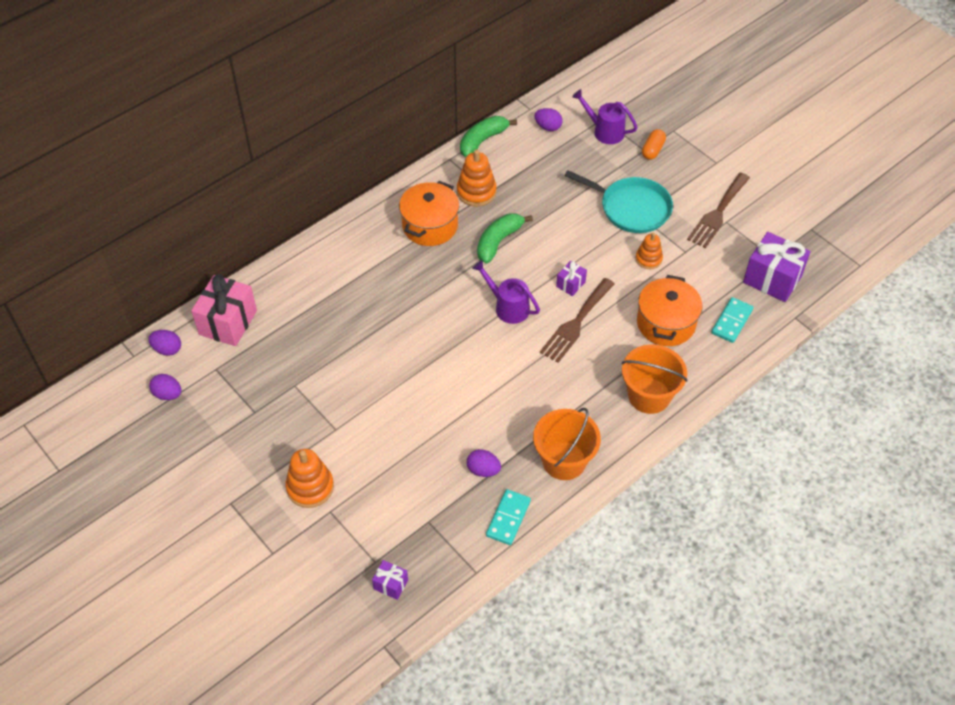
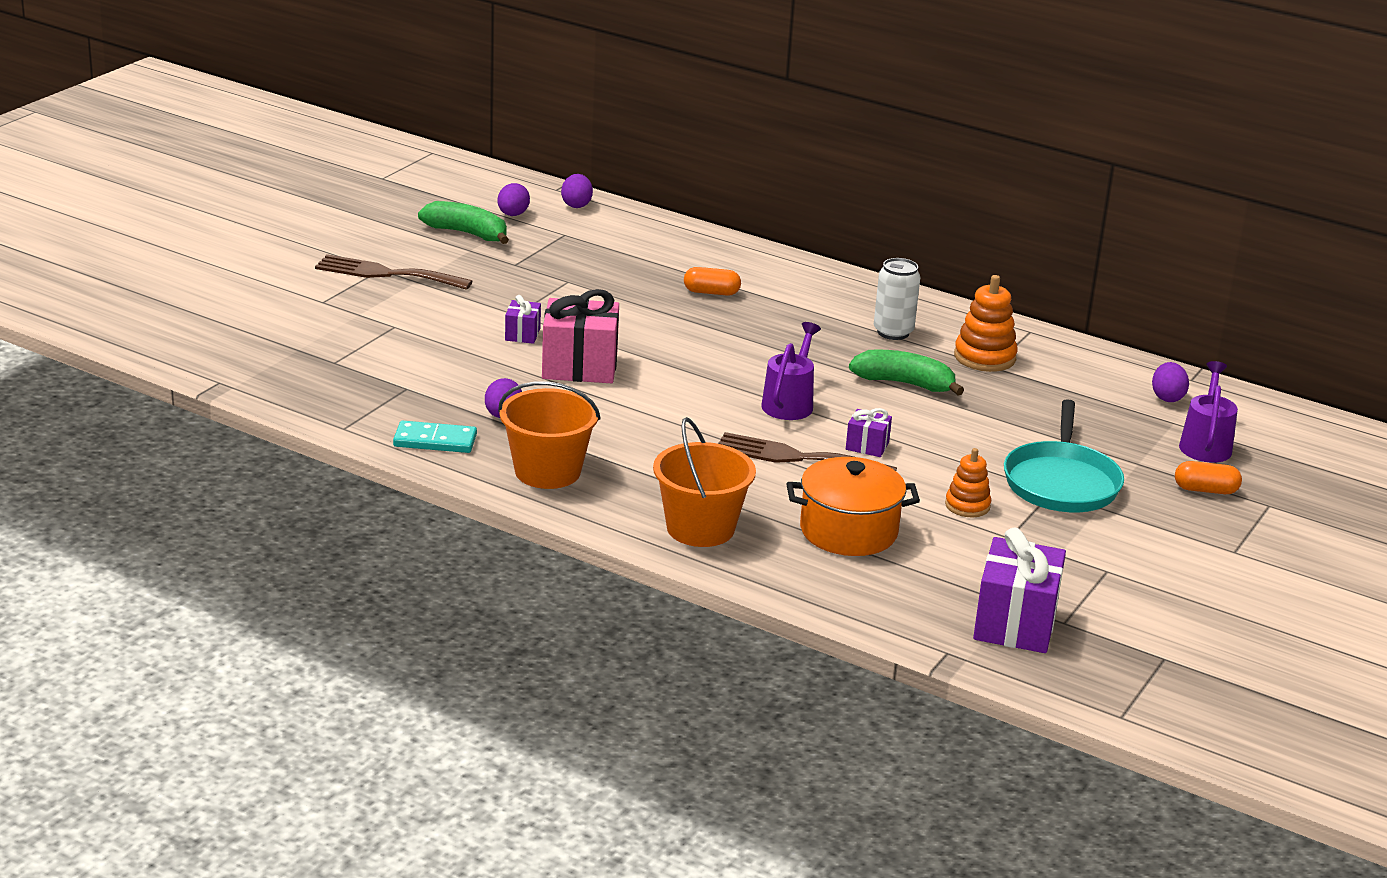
camera: 70 degrees right, 25 degrees down
pink gift [191,274,257,346] -> pink gift moved to [542,289,619,383]
orange stacking toy [286,449,334,508] -> none
purple gift [372,560,408,600] -> purple gift moved to [505,295,541,344]
orange pot [399,181,459,246] -> white can [874,258,920,340]
green banana [460,116,517,157] -> green banana moved to [418,201,509,244]
brown fork [687,173,750,248] -> brown fork moved to [315,254,473,290]
turquoise domino [711,297,754,343] -> none
none -> orange capsule [684,267,741,296]

